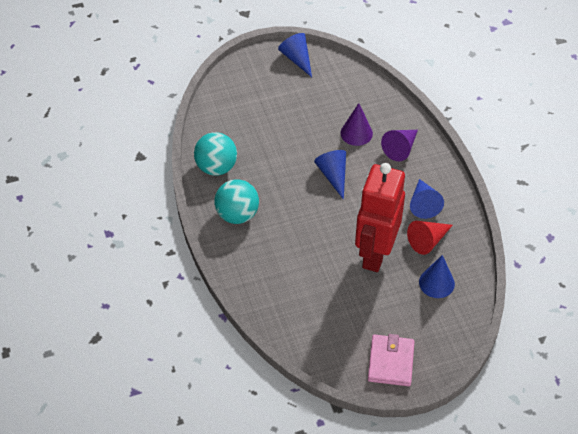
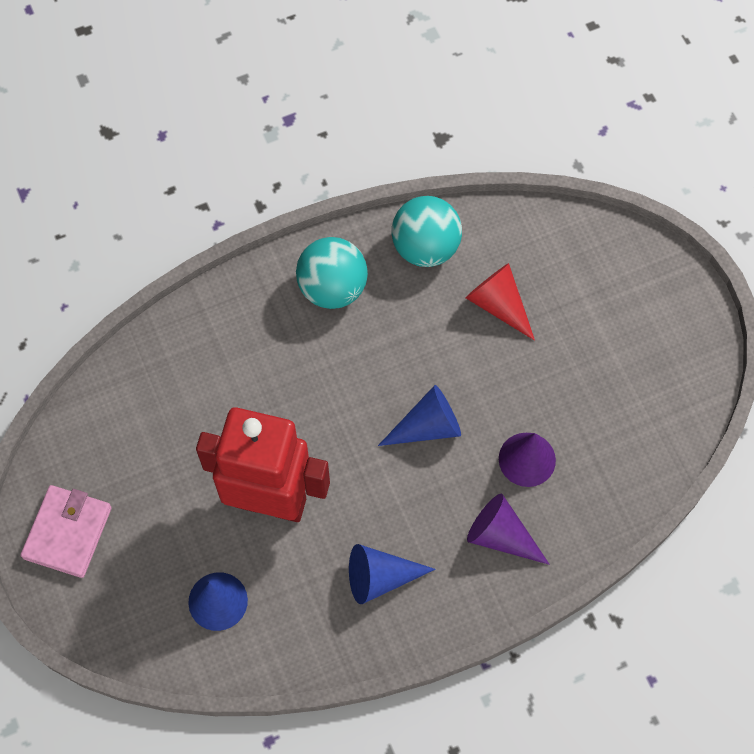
camera: 85 degrees right, 15 degrees up
blue cone [278,33,312,77] -> none
pink wallet [368,334,415,386] -> pink wallet turned 75 degrees counterclockwise [20,485,112,578]
red cone [407,221,453,255] -> red cone moved to [465,263,535,341]

